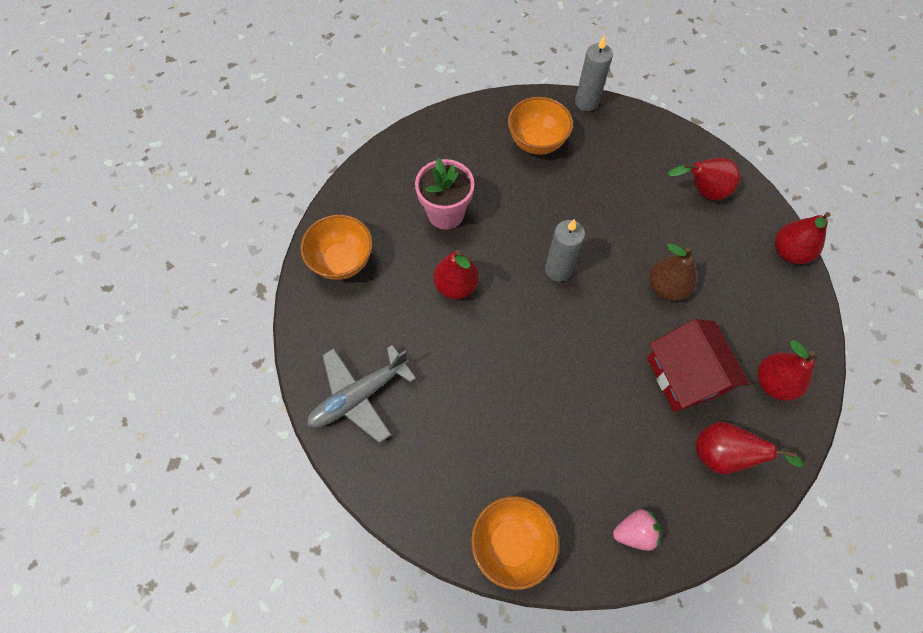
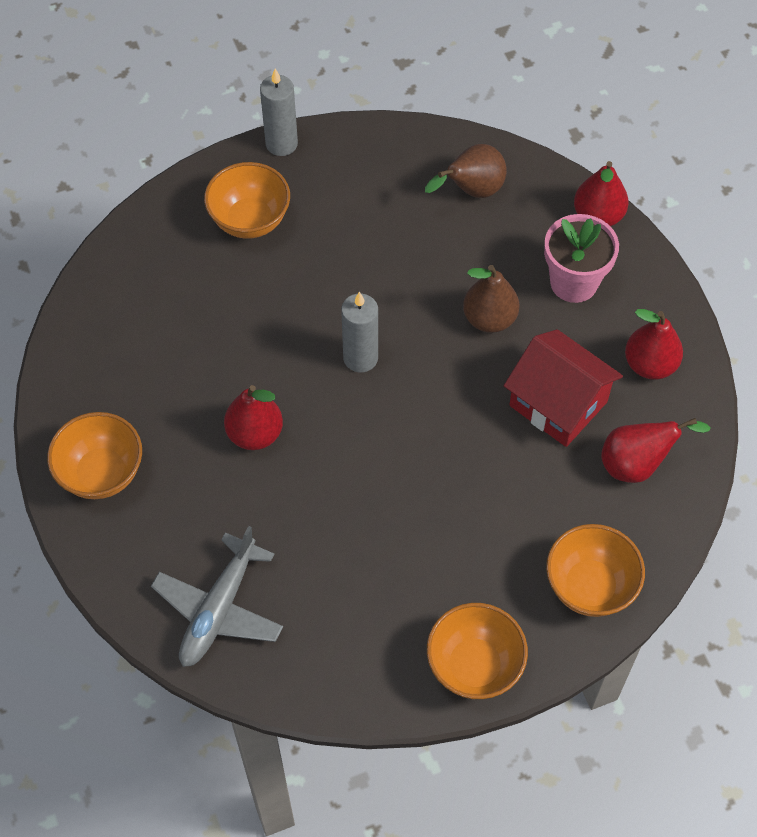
camera: 30 degrees left, 5 degrees down
pink flower pot [415,158,474,230] -> pink flower pot moved to [544,214,619,303]
pink strawberry [613,509,661,551] -> orange bowl [546,524,645,617]
red pear [668,158,740,201] -> brown pear [425,144,507,198]

